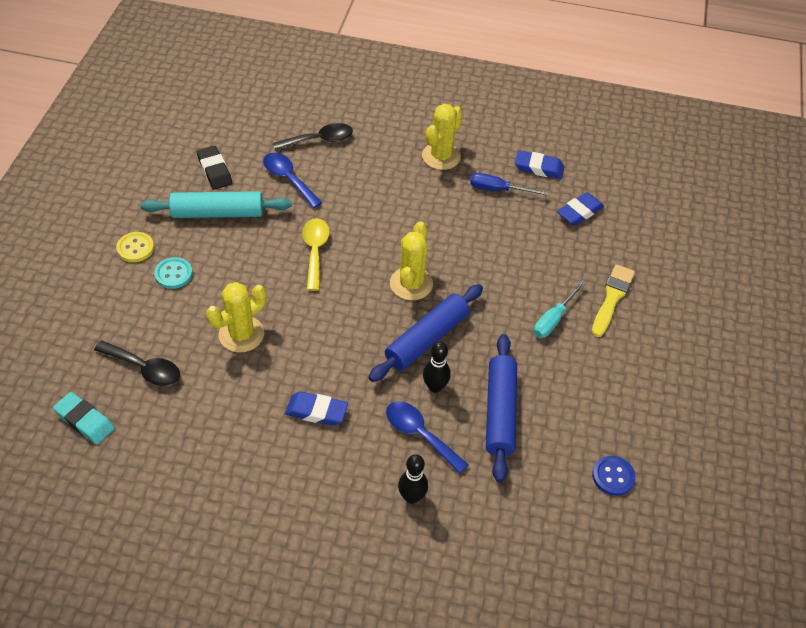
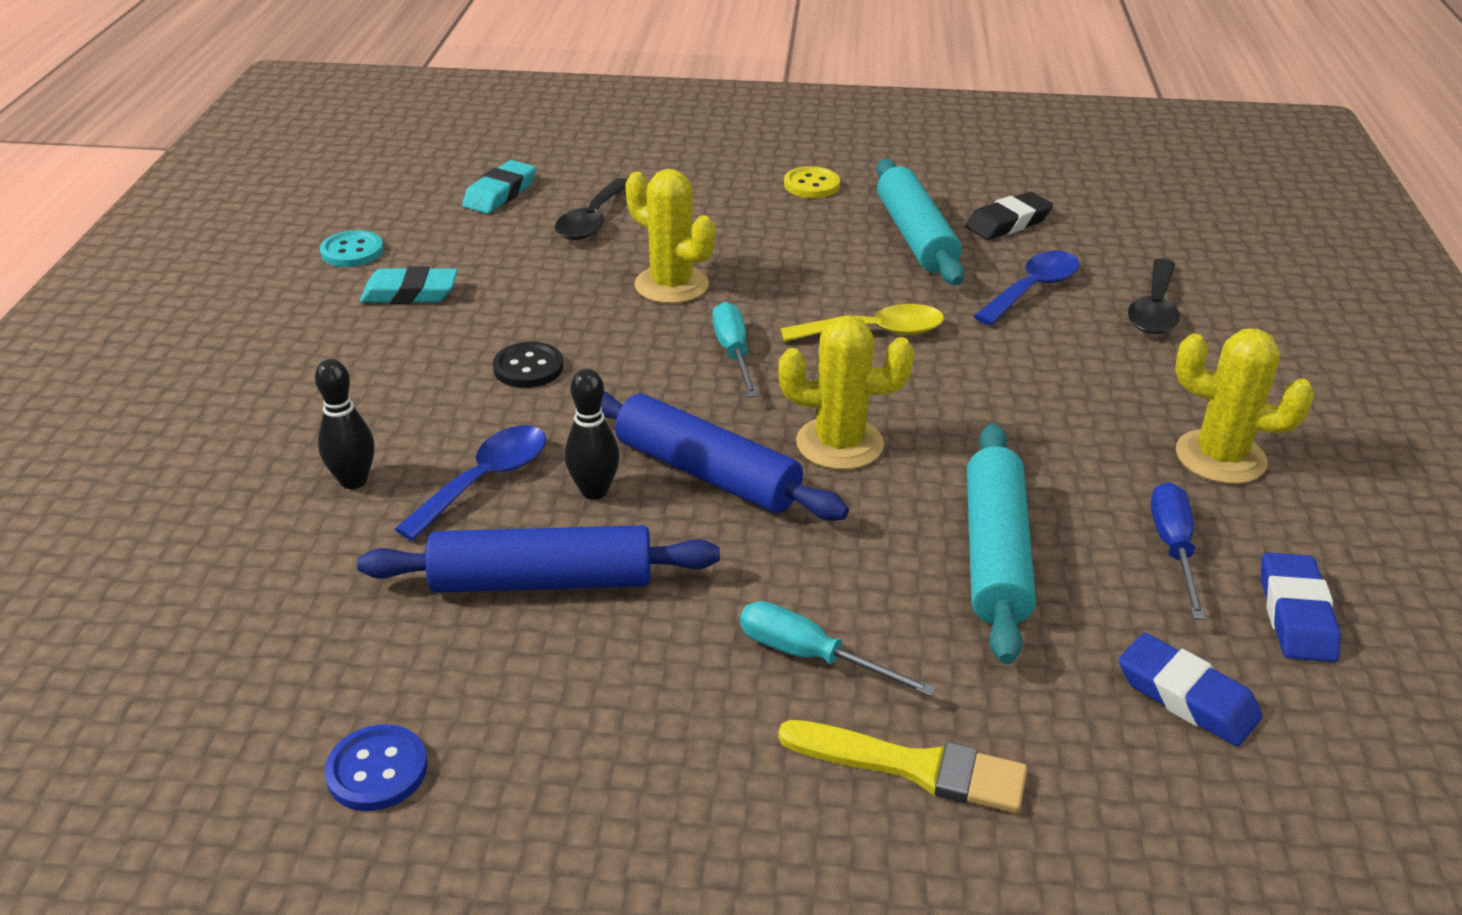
camera: 85 degrees right, 15 degrees down
turquoise button [154,257,193,289] -> turquoise button moved to [320,230,384,267]
black spoon [273,123,353,151] -> black spoon turned 45 degrees clockwise [1128,259,1180,334]
blue eraser [285,391,348,426] -> black button [493,342,563,388]
none -> turquoise eraser [360,266,458,304]
none -> turquoise screwdriver [712,302,758,398]
none -> turquoise rolling pin [967,424,1036,664]

